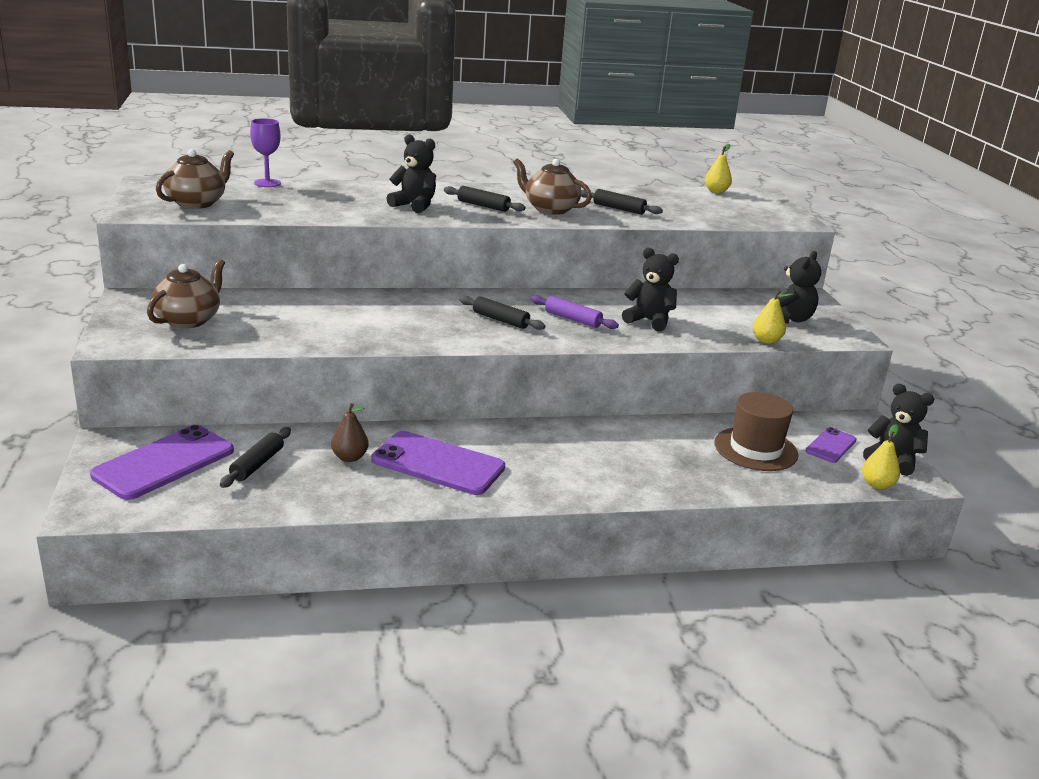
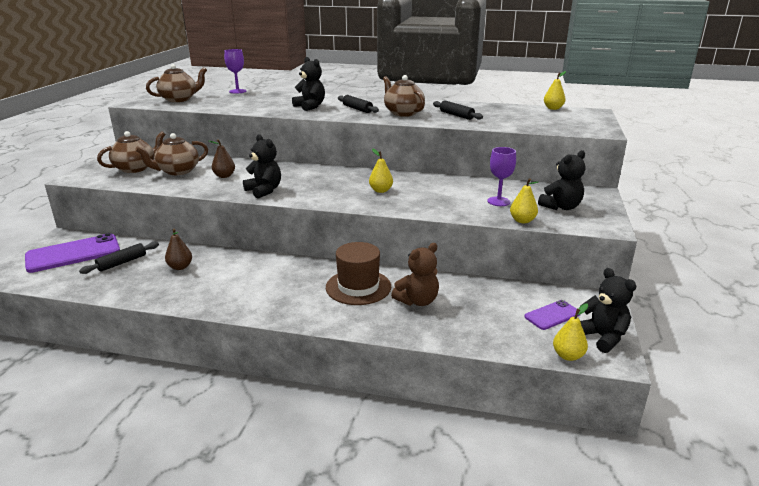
camera: 25 degrees right, 0 degrees up
purple phone [371,431,505,495] -> none
black rolling pin [459,296,545,330] -> none
purple rolling pin [531,295,619,329] -> yellow pear [369,148,393,193]
black teddy bear [622,248,679,332] -> black teddy bear moved to [243,134,281,199]
brown hat [714,392,799,471] -> brown hat moved to [326,242,391,305]
none -> brown teapot [135,133,208,175]
none -> brown pear [209,139,235,178]
none -> brown teddy bear [391,243,439,306]
none -> purple goblet [487,147,516,206]

